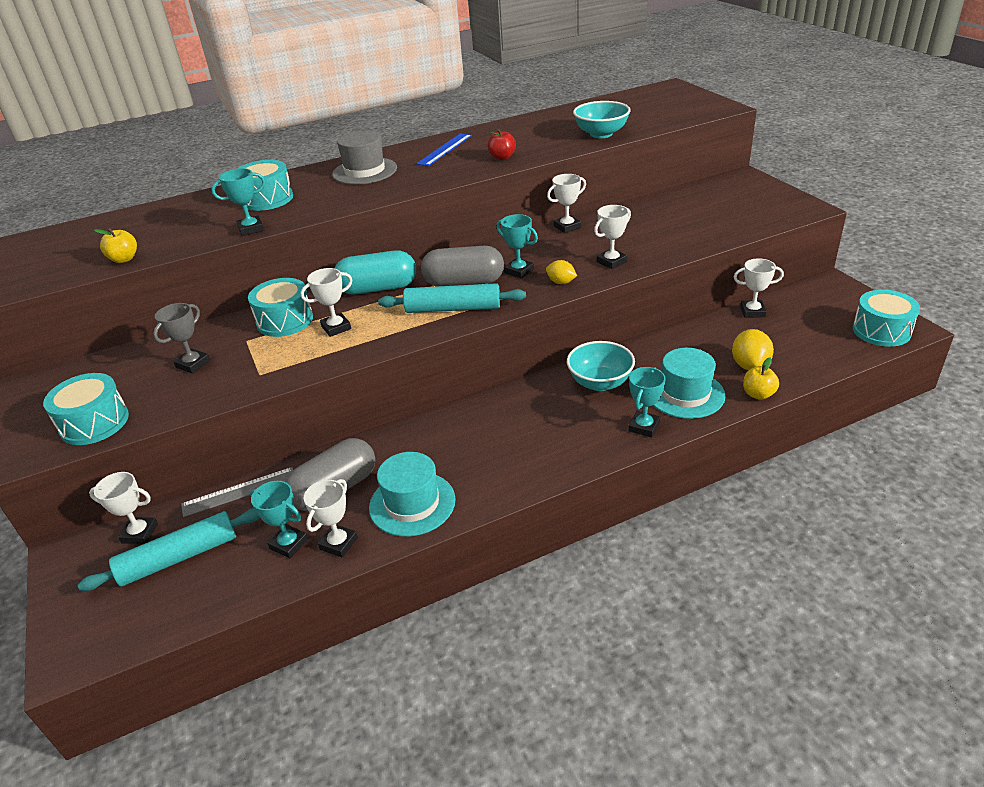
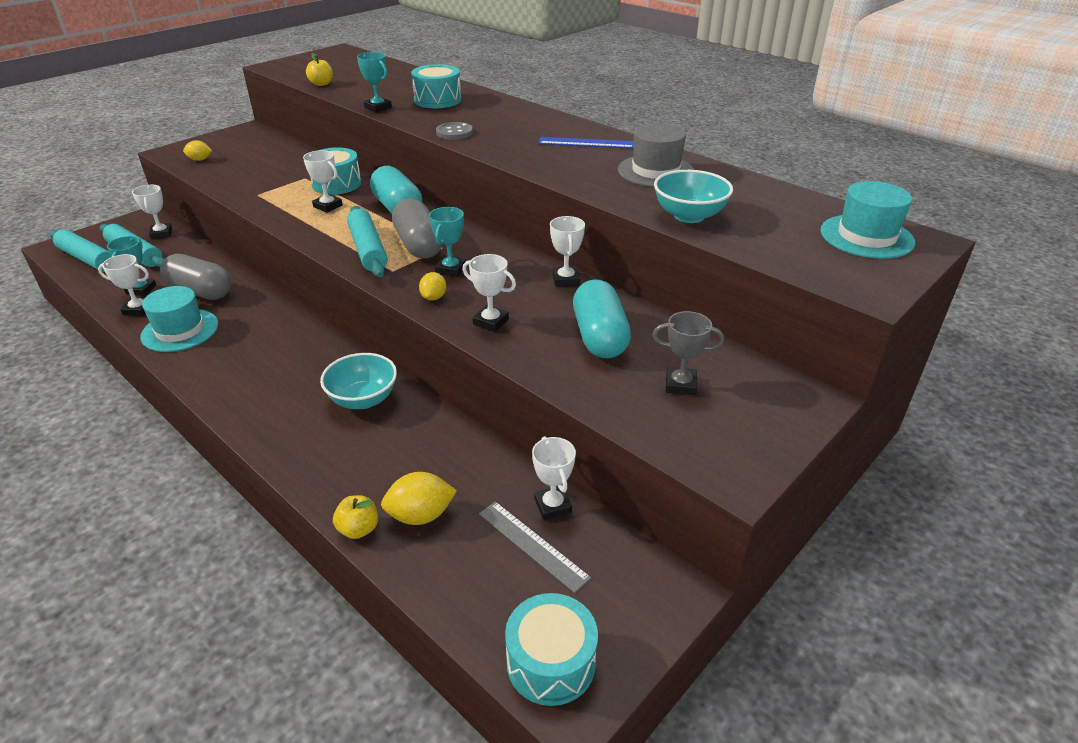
camera: 65 degrees right, 0 degrees up
turquoise drum [43,373,129,445] -> yellow lemon [183,140,212,161]
grey trophy [153,303,210,374] -> grey trophy moved to [653,311,724,395]
grey ruler [181,467,293,517] -> grey ruler moved to [479,501,591,593]
grey hat [332,131,397,185] -> grey hat moved to [618,123,694,187]
red apple [488,129,516,160] -> none
white trophy [547,174,586,233] -> white trophy turned 45 degrees clockwise [550,216,585,287]
turquoise trophy [628,367,666,437] -> none
turquoise hat [653,348,726,419] -> turquoise hat moved to [820,181,915,259]
none -> turquoise rolling pin [49,229,112,272]
none -> grey button [436,122,473,140]
none -> turquoise capsule [573,279,631,358]

